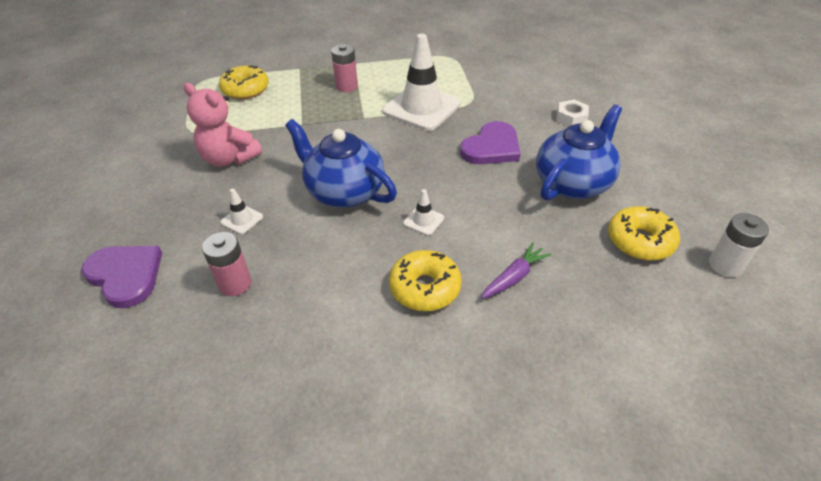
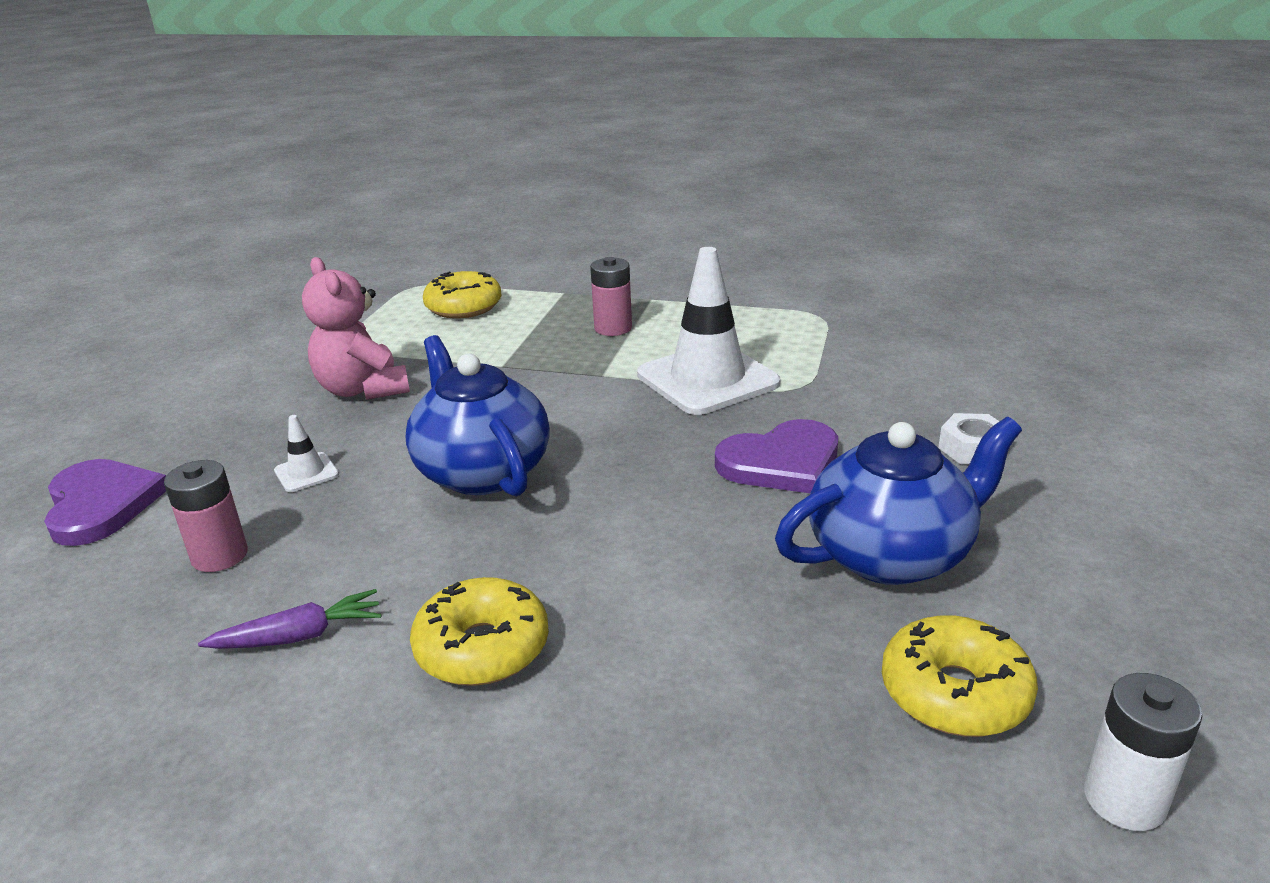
camera: 25 degrees right, 15 degrees down
white traffic cone [403,189,444,236] -> none
purple carrot [481,243,551,299] -> purple carrot moved to [198,589,382,649]

